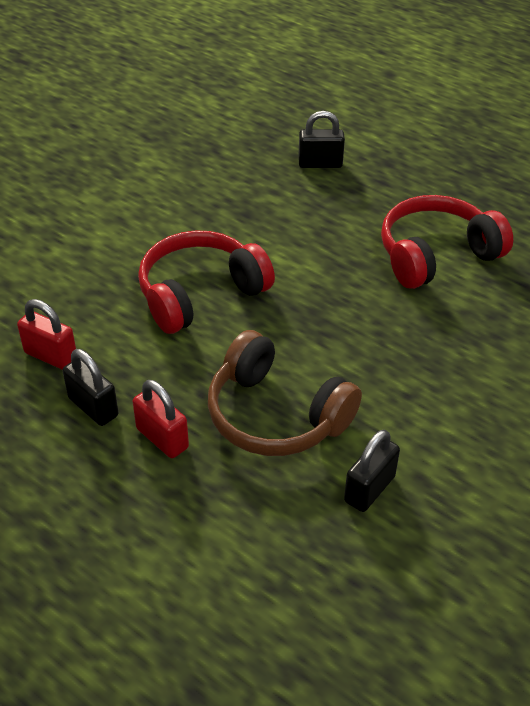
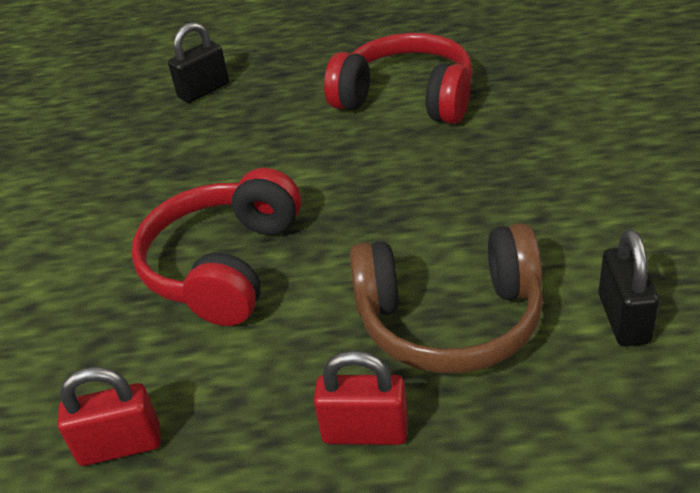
camera: 35 degrees left, 5 degrees down
black padlock [63,349,118,426] -> none
red headphones [381,195,513,289] -> red headphones turned 90 degrees clockwise [324,33,473,124]

